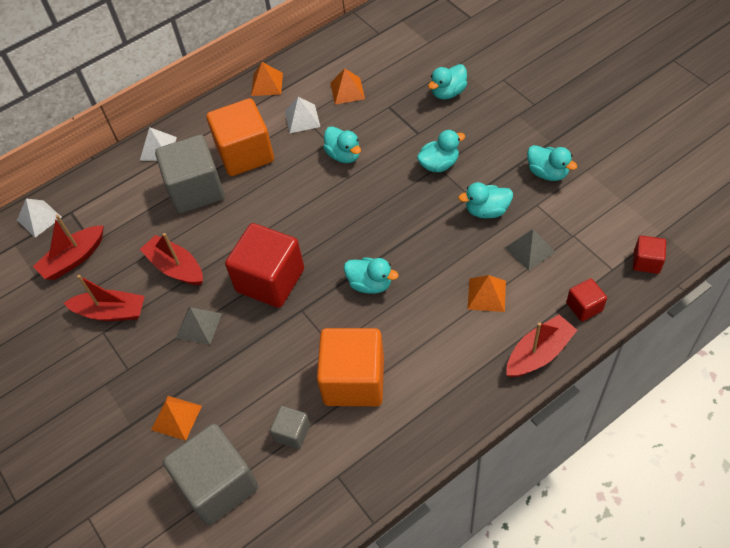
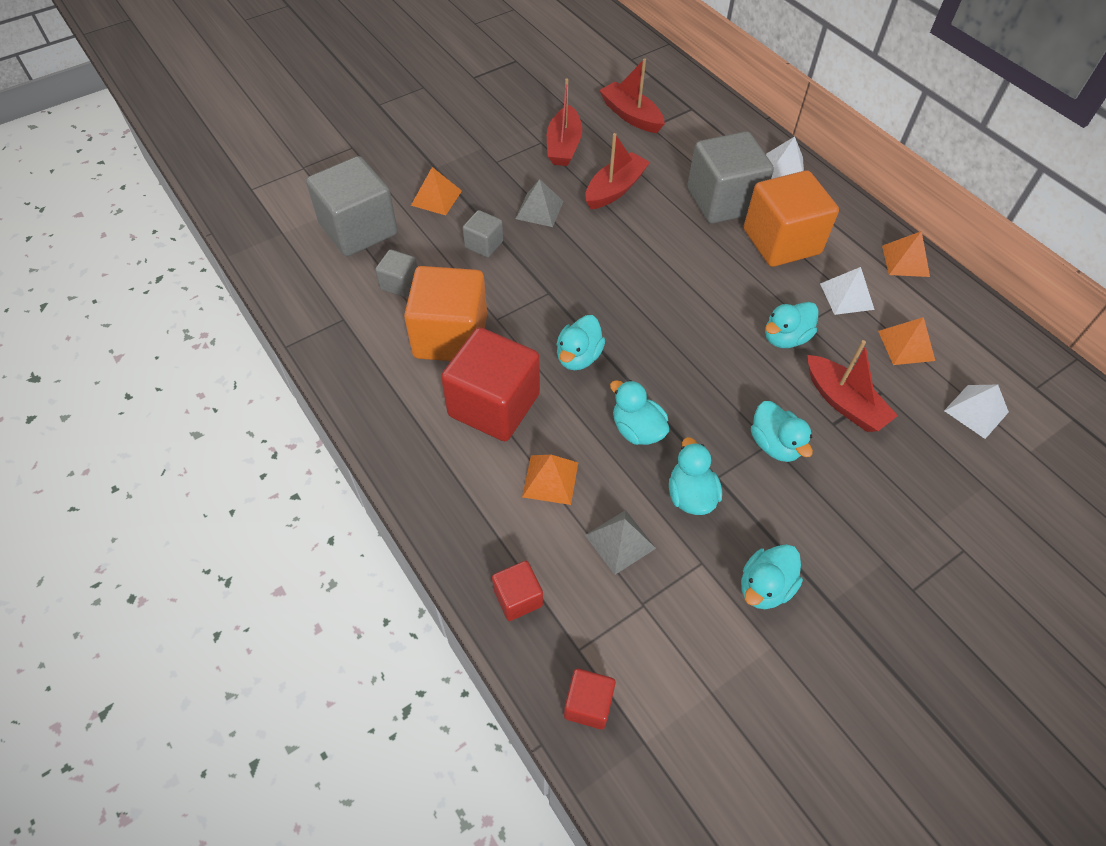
camera: 85 degrees right, 0 degrees up
white pyramid [17,199,62,238] -> white pyramid moved to [944,384,1009,439]
red cube [225,223,304,308] -> red cube moved to [441,327,540,441]
turquoise duck [428,64,467,100] -> turquoise duck moved to [610,380,669,445]
red boat [506,315,577,377] -> red boat moved to [808,340,898,432]
none -> grey cube [463,210,503,258]

